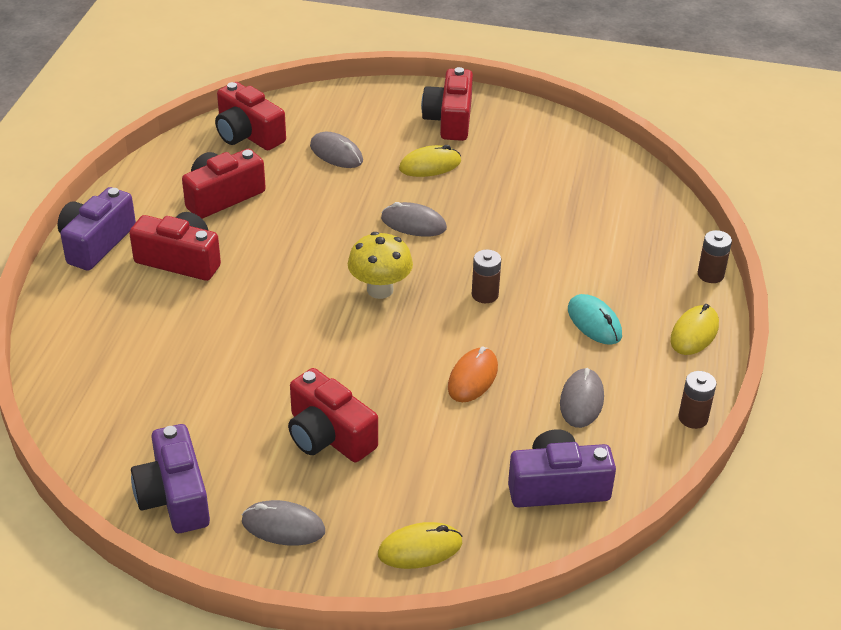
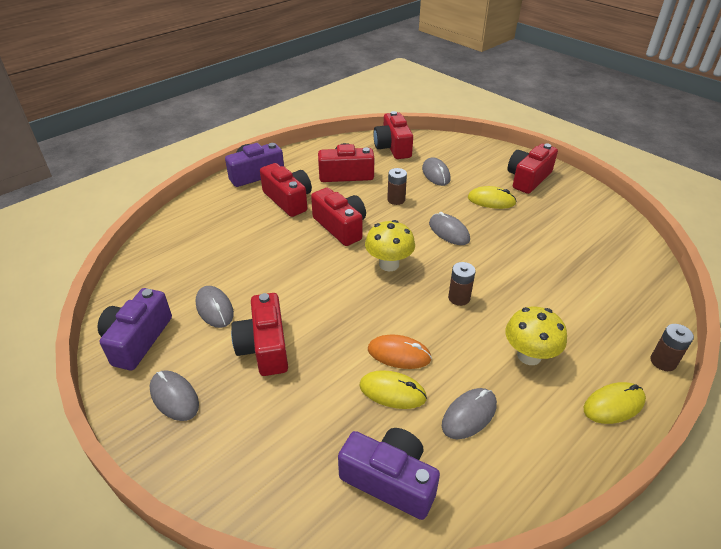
camera: 35 degrees right, 0 degrees up
yellow mouse [378,522,462,569] -> yellow mouse moved to [360,370,427,409]
orange mouse [448,346,498,402] -> orange mouse turned 45 degrees clockwise [368,335,432,369]
turquoise mouse [568,294,622,345] -> yellow mushroom [505,307,567,365]
brown battery [678,371,716,429] -> brown battery moved to [387,168,407,205]
none -> grey mouse [196,286,234,328]
none -> red camera [311,188,366,246]

